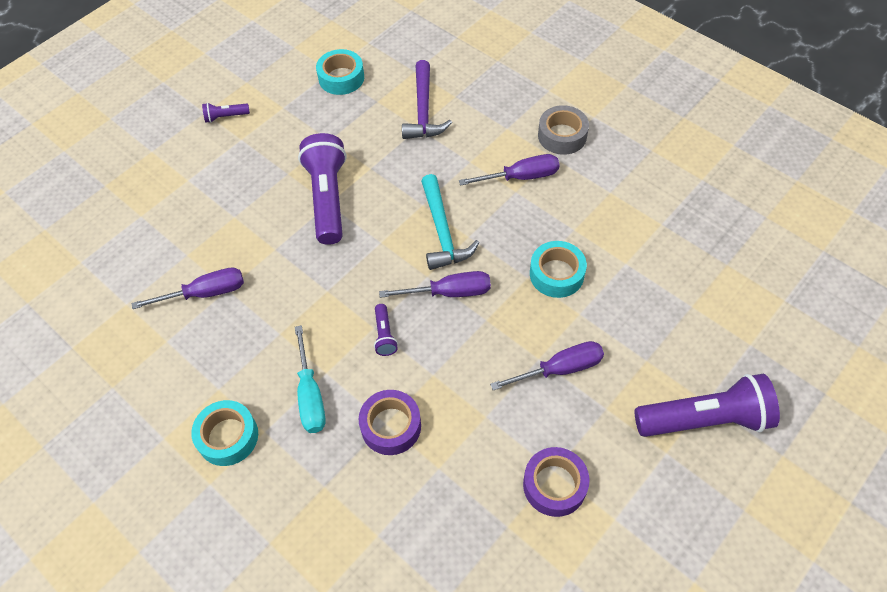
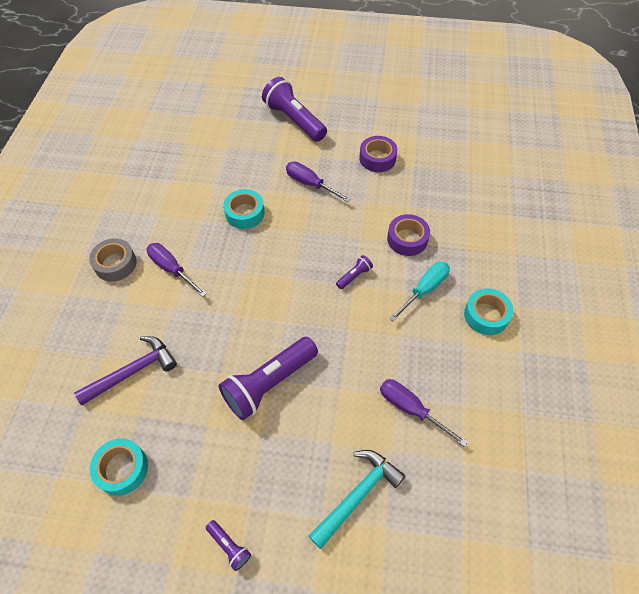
camera: 125 degrees left, 0 degrees up
purple screwdriver [379,271,491,298] -> none
turquoise hammer [421,174,479,270] -> turquoise hammer moved to [309,450,406,549]

